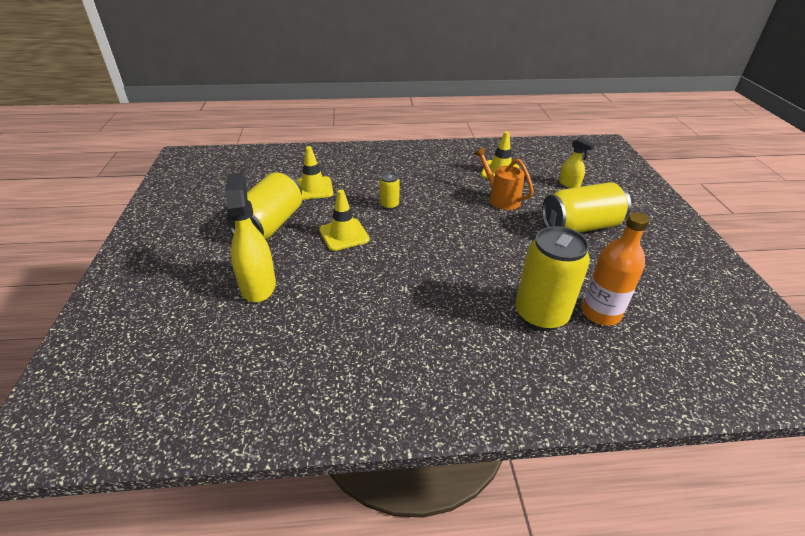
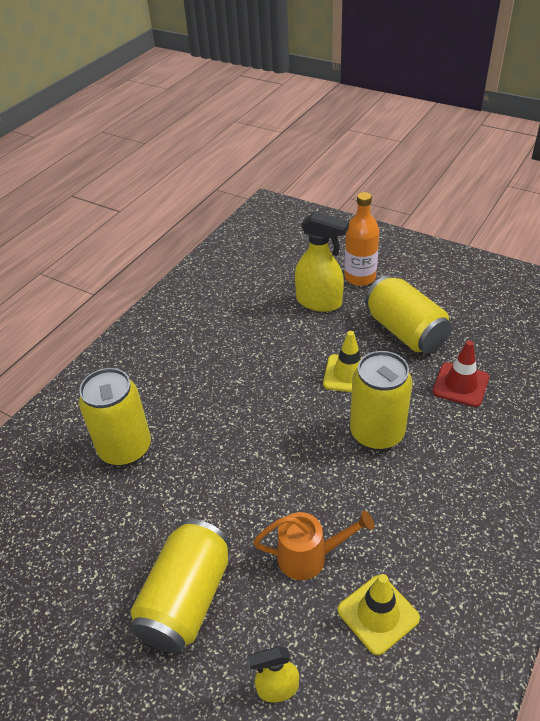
camera: 130 degrees right, 5 degrees up
yellow traffic cone [296,146,333,200] -> red traffic cone [433,341,489,407]
yellow can [380,173,400,210] -> yellow can [350,351,412,451], size x2.17
orange bottle [582,212,649,326] -> orange bottle moved to [344,192,379,286]

